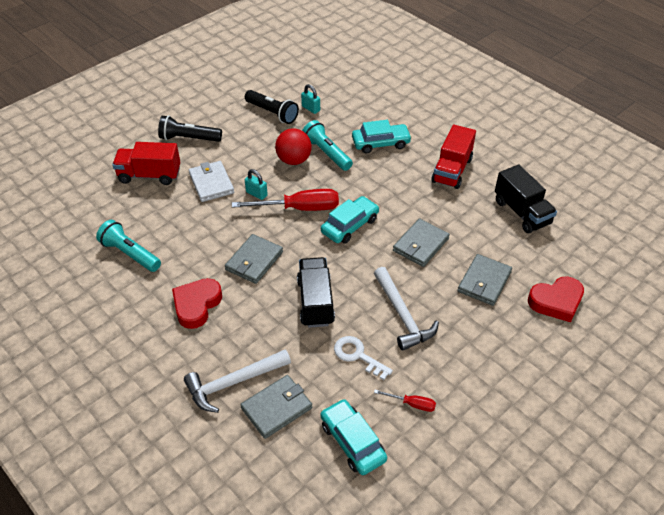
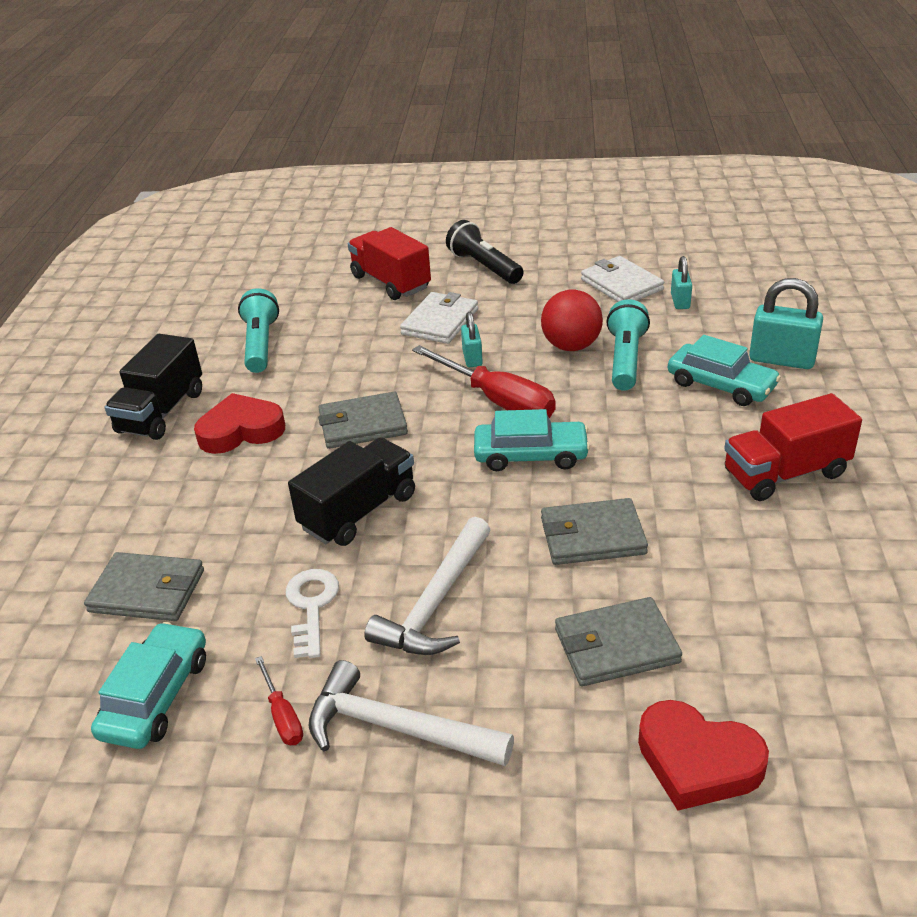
camera: 50 degrees right, 10 degrees down
white hammer [184,350,291,413] -> white hammer moved to [309,660,514,766]
black flashlight [245,90,299,124] -> white wallet [581,256,664,302]
black truck [495,164,557,233] -> black truck moved to [105,334,202,440]
none -> turquoise padlock [749,278,823,369]

